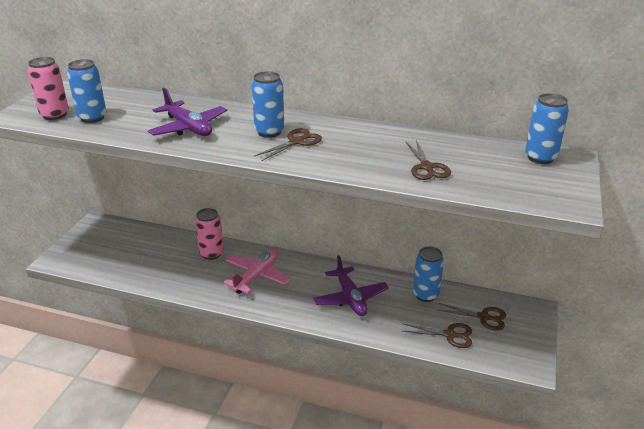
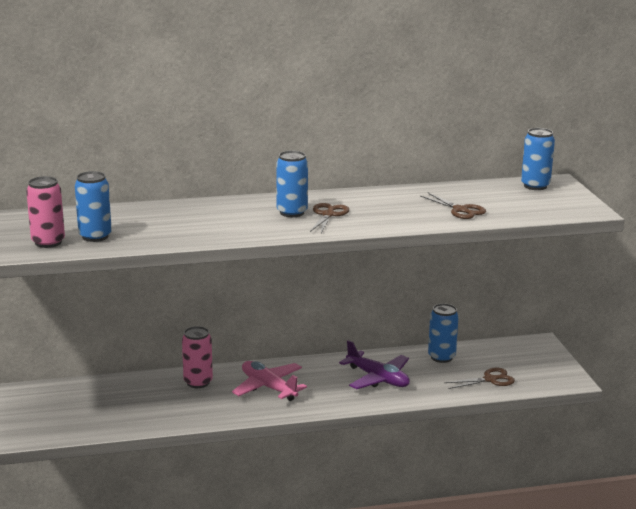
camera: 30 degrees left, 10 degrees down
purple plane [148,88,227,136] -> none
pink plane [223,250,290,294] -> pink plane turned 45 degrees counterclockwise [232,361,307,401]
brown scissors [438,303,506,331] -> none

